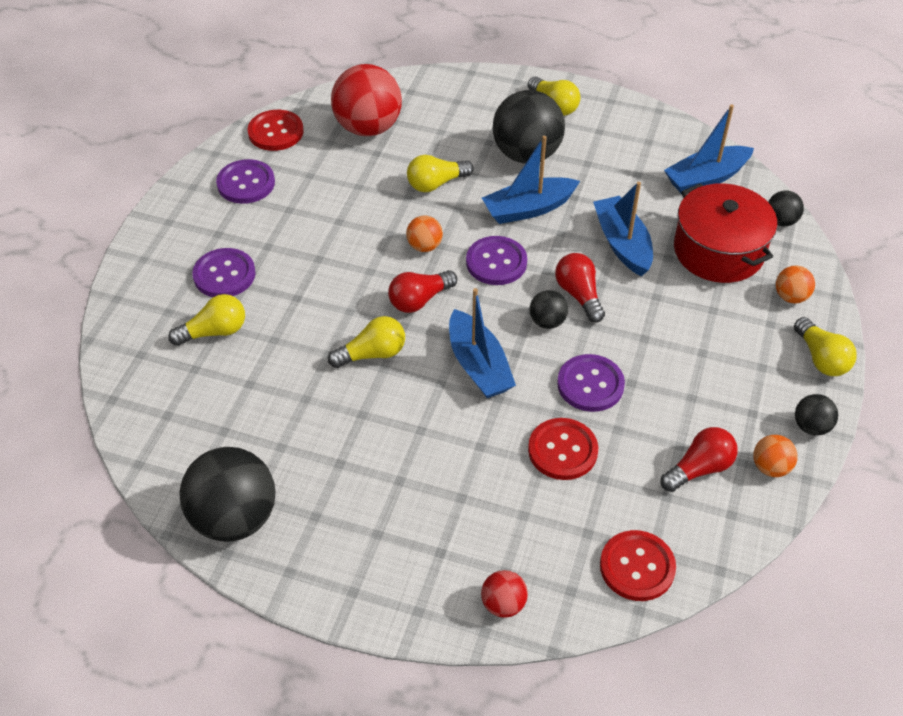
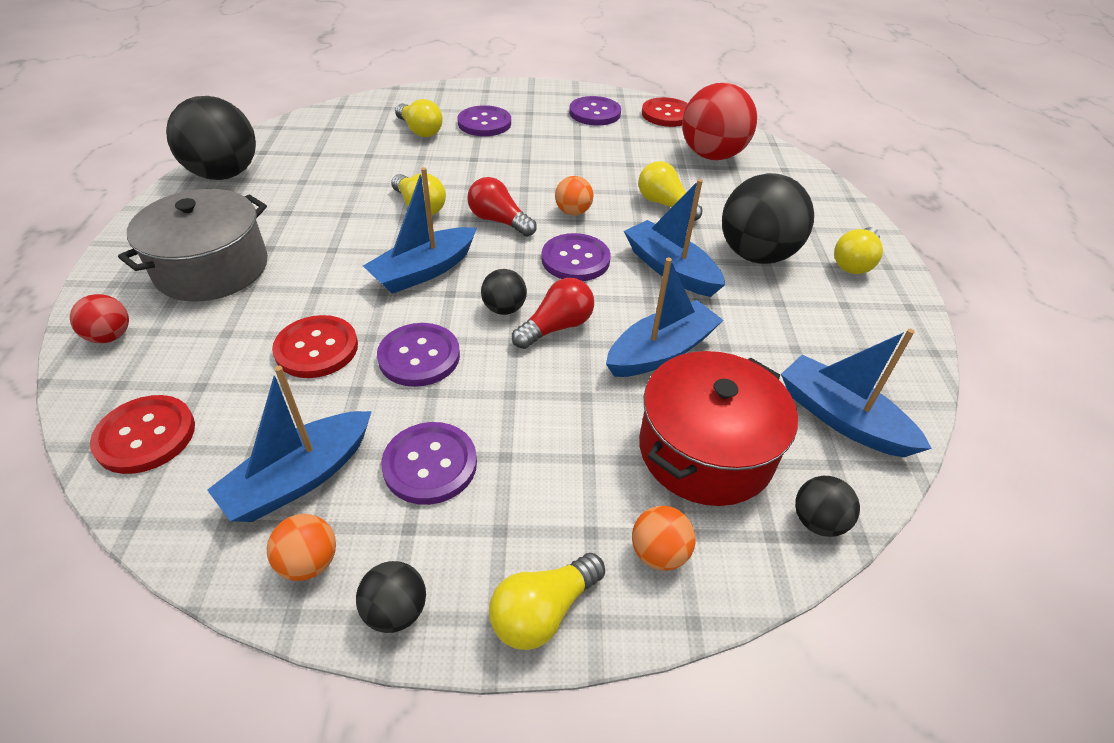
camera: 70 degrees right, 5 degrees down
red light bulb [661,427,738,492] -> blue boat [207,366,372,522]
none -> grey pot [118,189,268,301]
none -> purple button [381,422,477,505]

